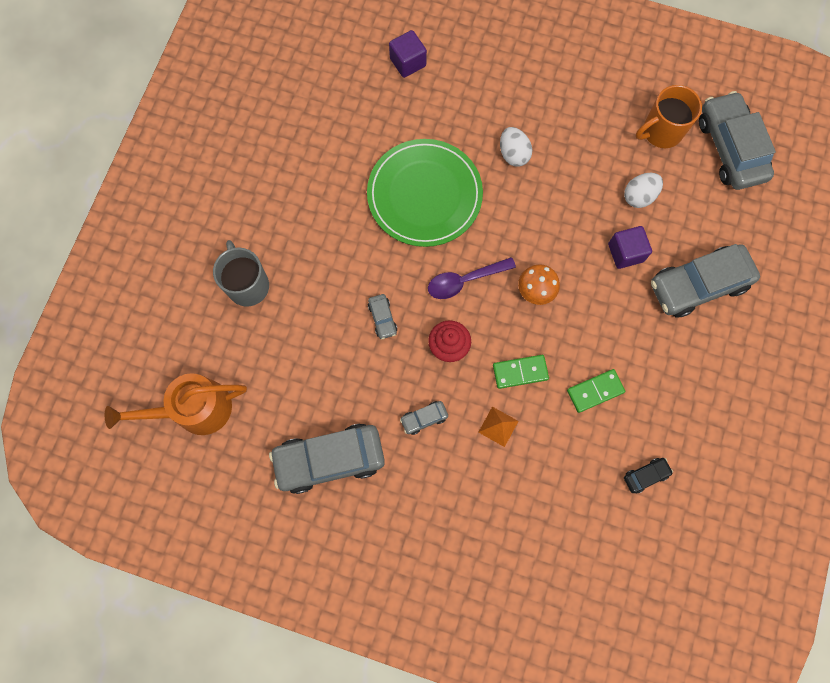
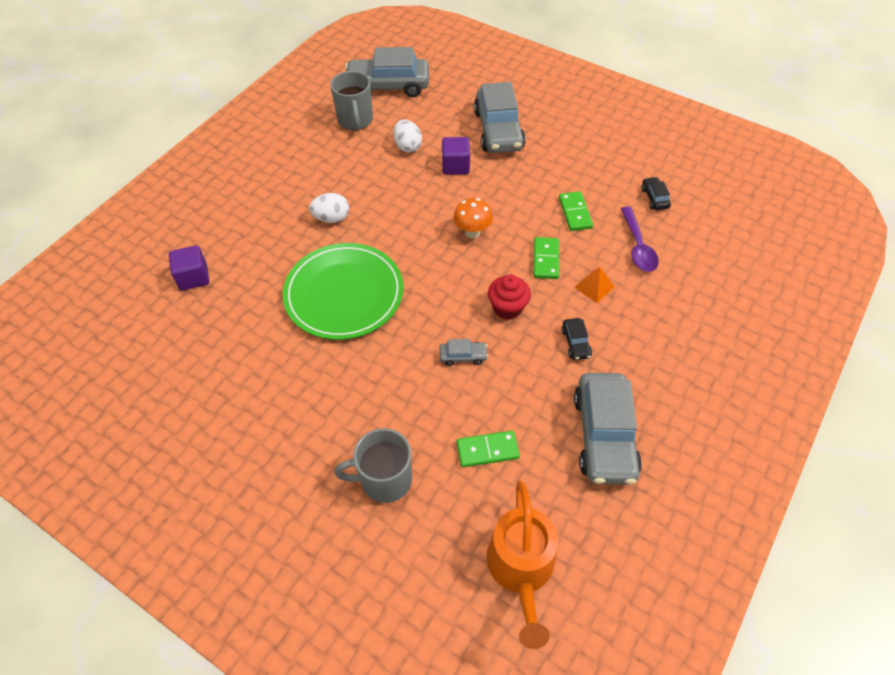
camera: 75 degrees left, 20 degrees down
grey car [400,401,448,435] -> black car [562,318,592,360]
purple spoon [428,257,516,299] -> purple spoon moved to [621,207,659,272]
orange mug [636,85,702,148] -> grey mug [330,71,373,130]
none -> green domino [457,431,520,467]

